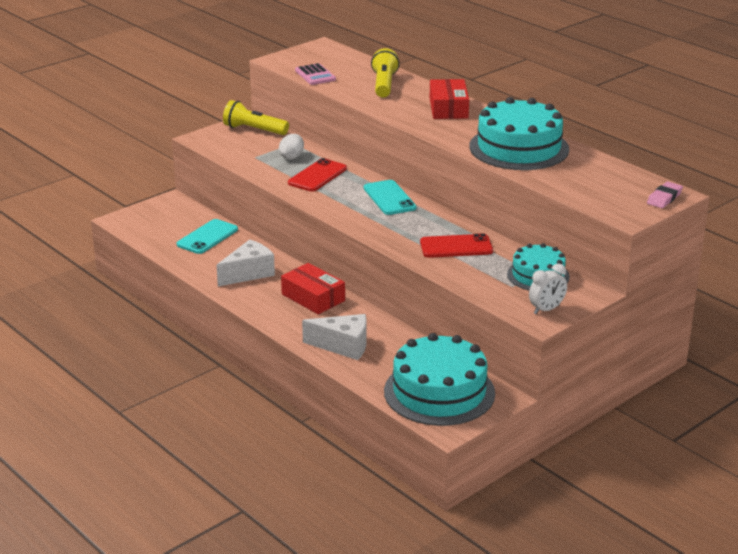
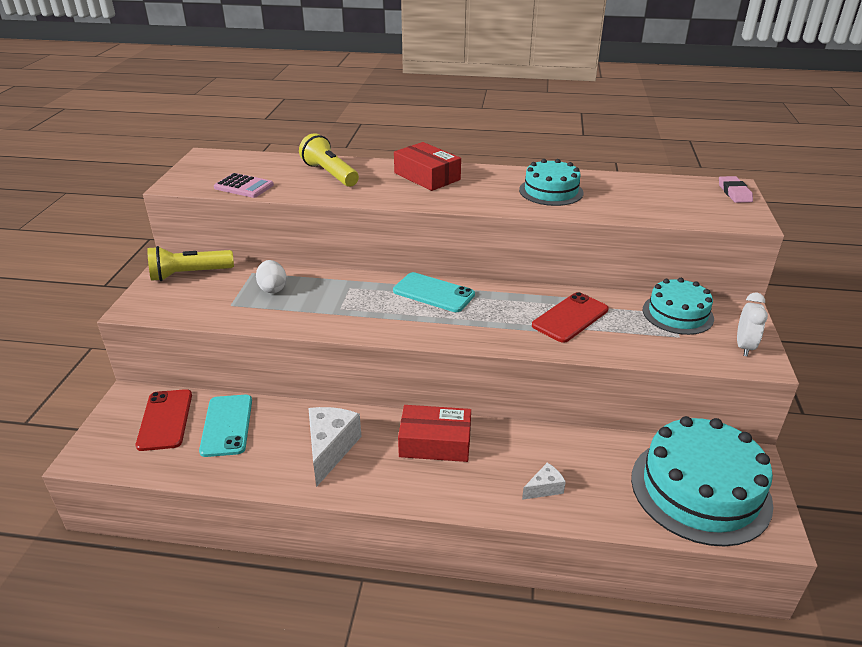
camera: 40 degrees left, 5 degrees up
red phone [288,158,347,192] -> red phone moved to [136,389,192,451]
white cheese [302,314,367,360] -> white cheese [522,463,566,500], size x0.52
turquoise cake [469,97,569,170] -> turquoise cake [519,159,584,206], size x0.58

